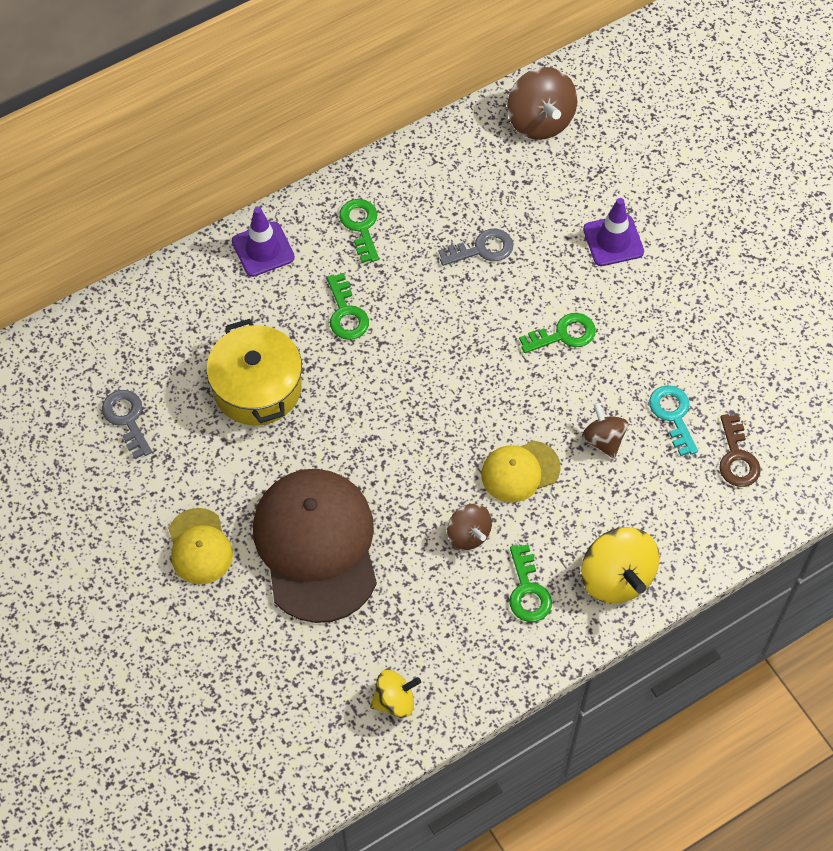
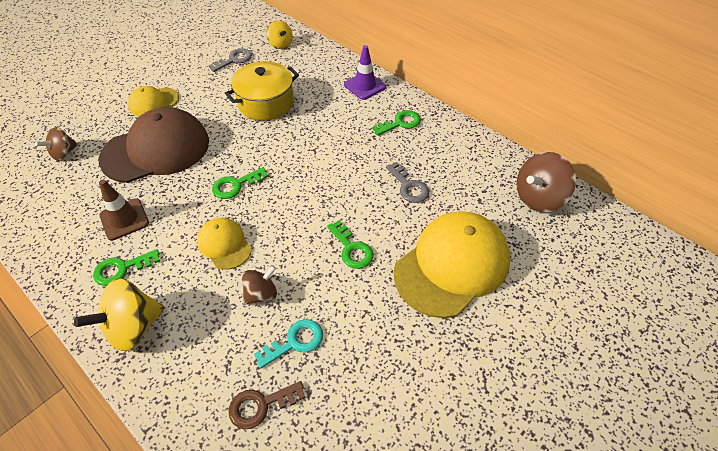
camera: 75 degrees right, 10 degrees down
green key [327,273,369,340] -> green key moved to [212,167,268,199]
yellow spinning top [370,670,421,718] -> yellow spinning top moved to [267,21,293,49]
brown spinning top [447,504,492,550] -> brown spinning top moved to [35,127,78,161]
purple traffic cone [583,198,644,266] -> yellow cap [393,211,510,318]
none -> brown traffic cone [99,180,149,240]

